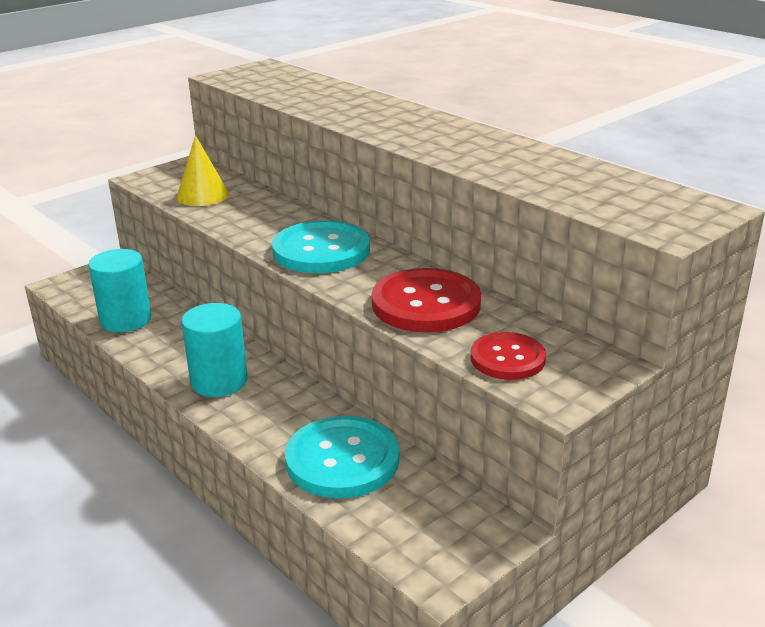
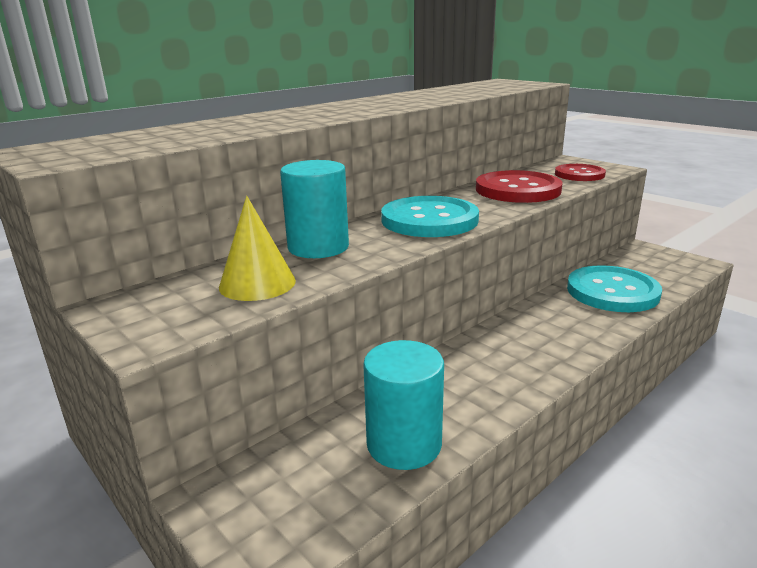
camera: 90 degrees left, 5 degrees down
turquoise cylinder [181,303,248,397] -> turquoise cylinder moved to [280,160,349,258]

